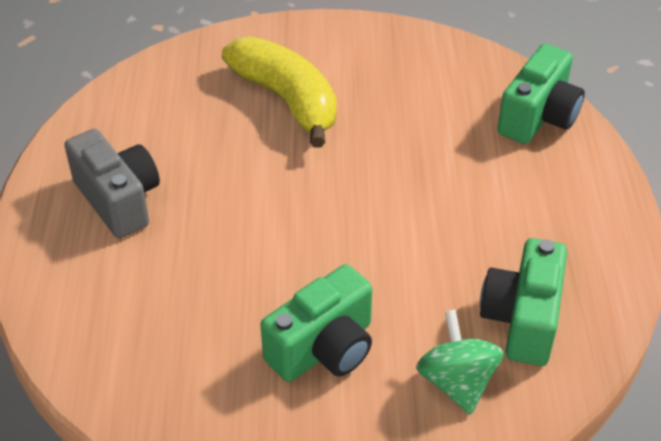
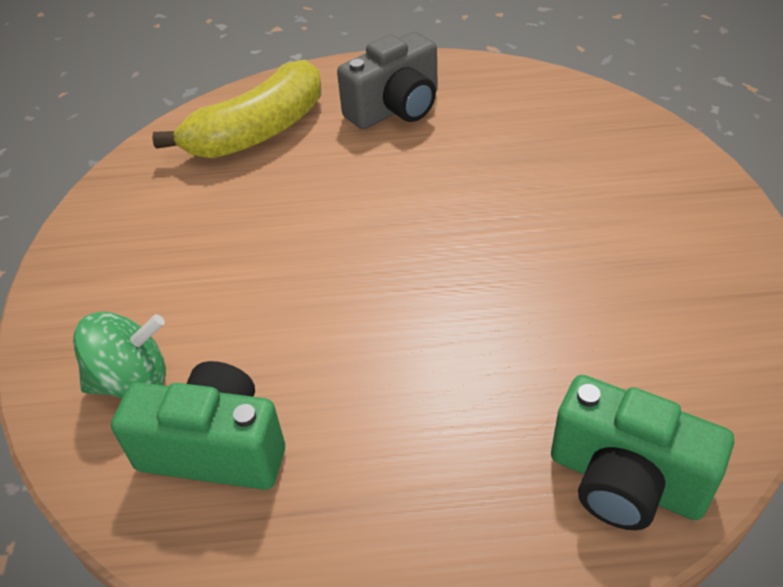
camera: 90 degrees right, 0 degrees up
yellow banana [222,37,337,147] -> yellow banana moved to [152,60,321,159]
green camera [261,264,372,382] -> none

